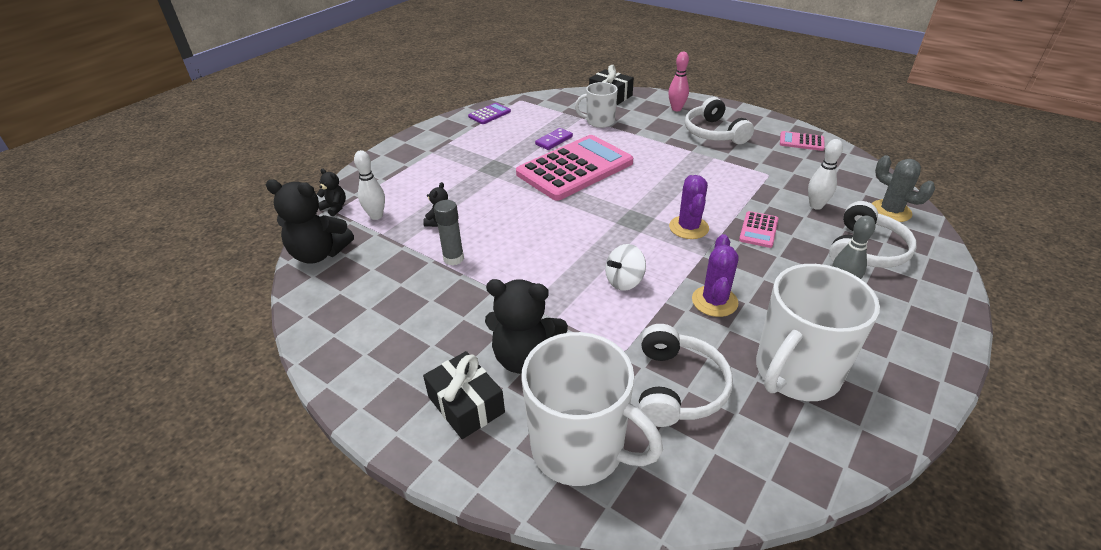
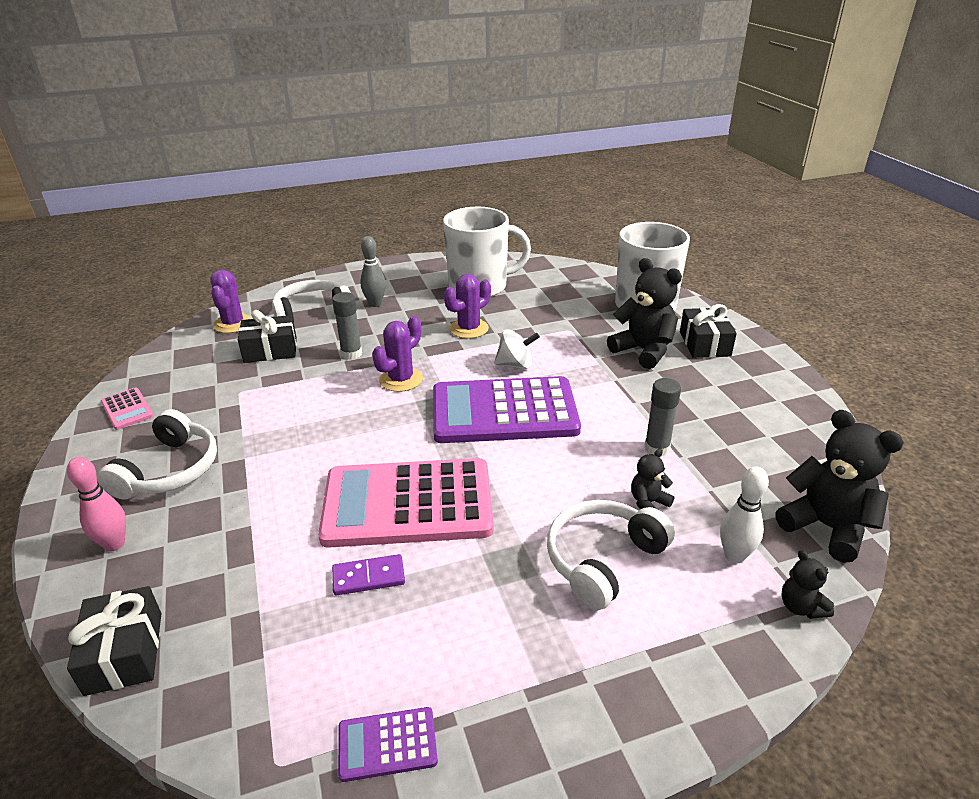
camera: 145 degrees left, 5 degrees down
white mug [575,82,618,128] -> none
white headphones [638,324,733,427] -> white headphones moved to [547,500,675,610]
pink calculator [739,211,779,248] -> grey glue stick [332,292,362,360]
white bowling pin [808,139,843,210] -> black gift [238,310,297,363]
grey cactus [872,155,935,222] -> purple cactus [210,270,253,333]
none -> purple calculator [433,376,581,443]

